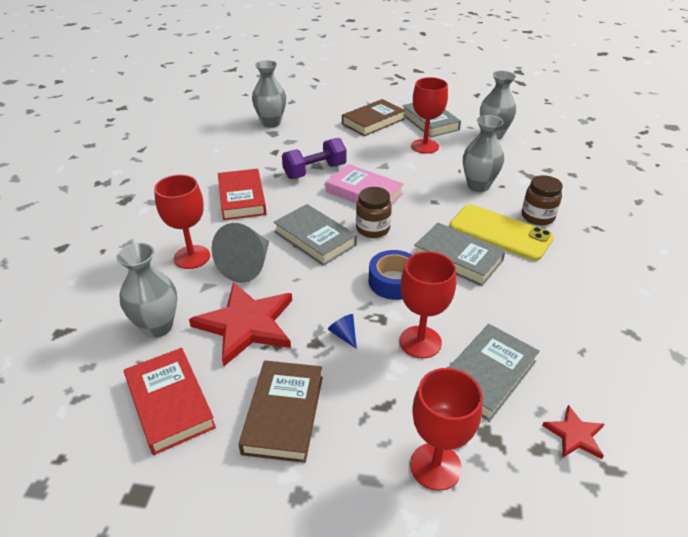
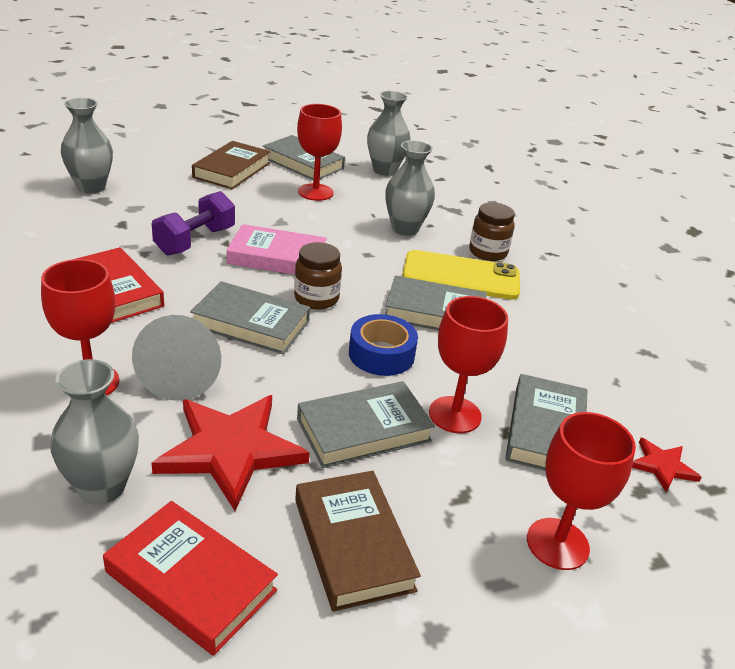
camera: 30 degrees left, 5 degrees down
blue cone [328,314,357,349] -> grey book [297,381,435,468]

